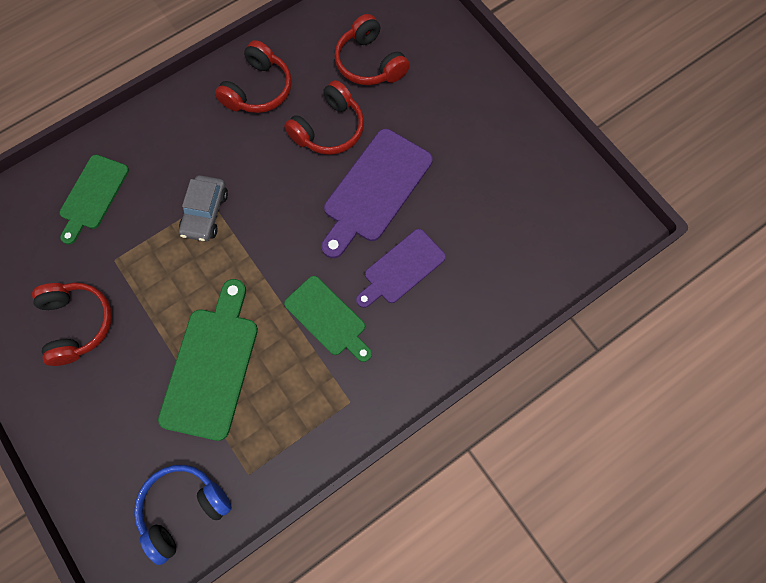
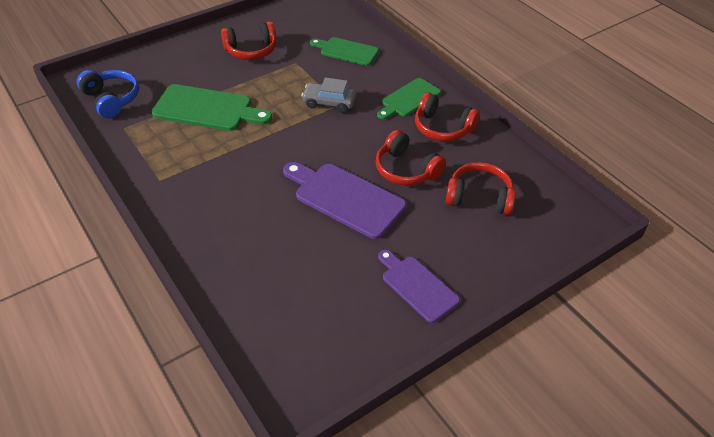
camera: 90 degrees right, 25 degrees down
green cutting board [284,276,372,362] -> green cutting board moved to [377,78,441,120]
red headphones [334,14,410,85] -> red headphones turned 45 degrees clockwise [446,162,516,215]
purple cutting board [356,229,446,308] -> purple cutting board moved to [378,250,460,323]

